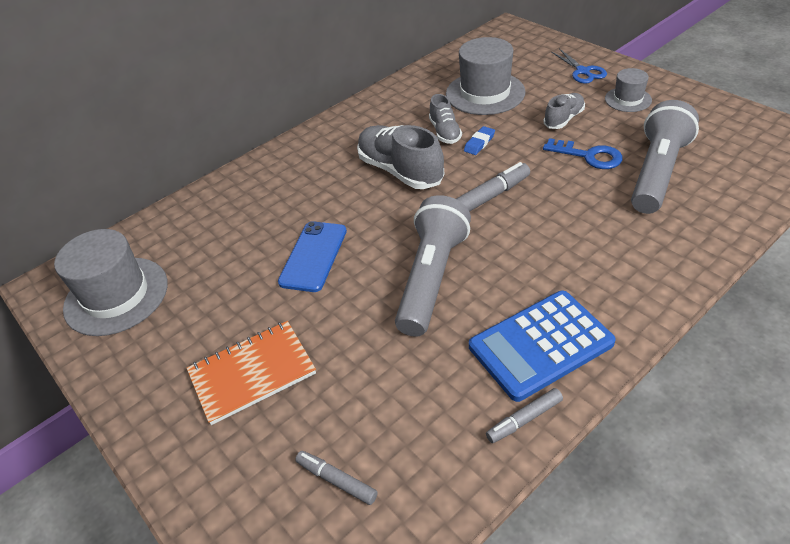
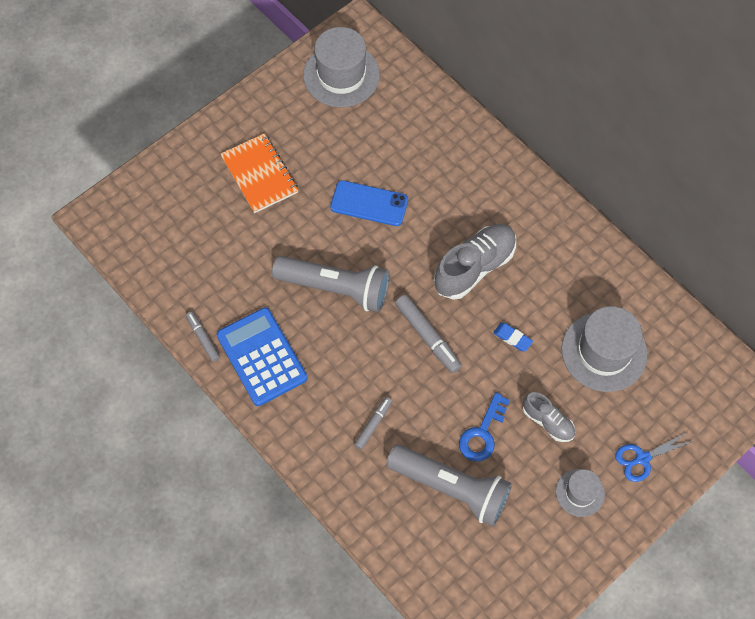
camera: 85 degrees right, 20 degrees up
grey marker [295,451,378,505] -> grey marker moved to [354,397,392,450]
grey shoe [429,94,462,144] -> none

